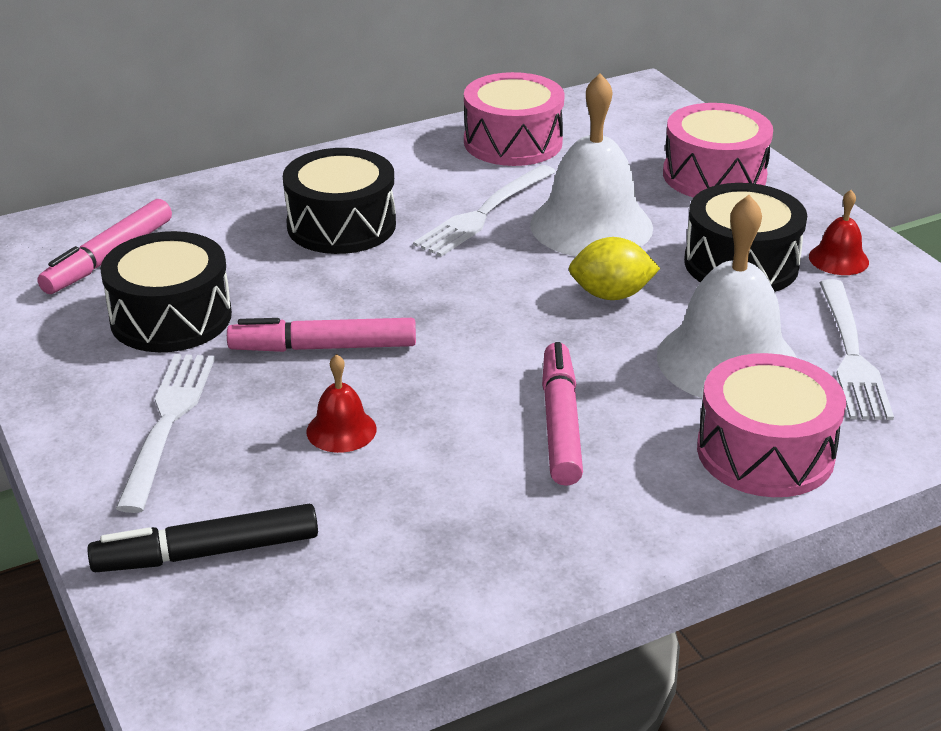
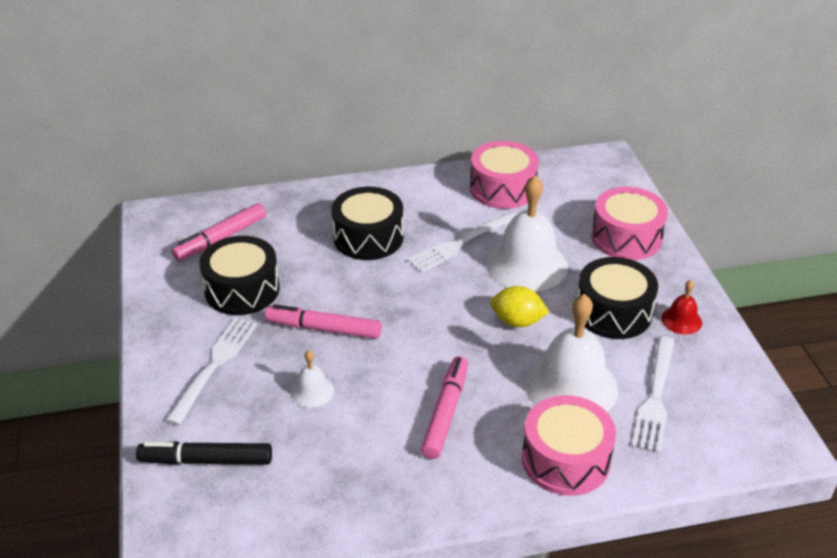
camera: 15 degrees right, 5 degrees up
red bell [306,354,376,453] -> white bell [291,350,334,407]

